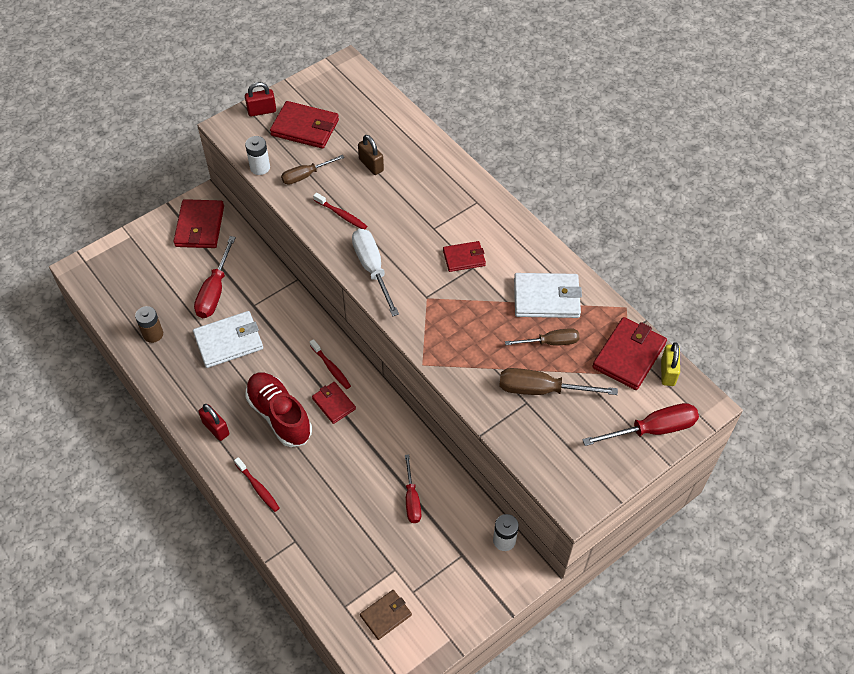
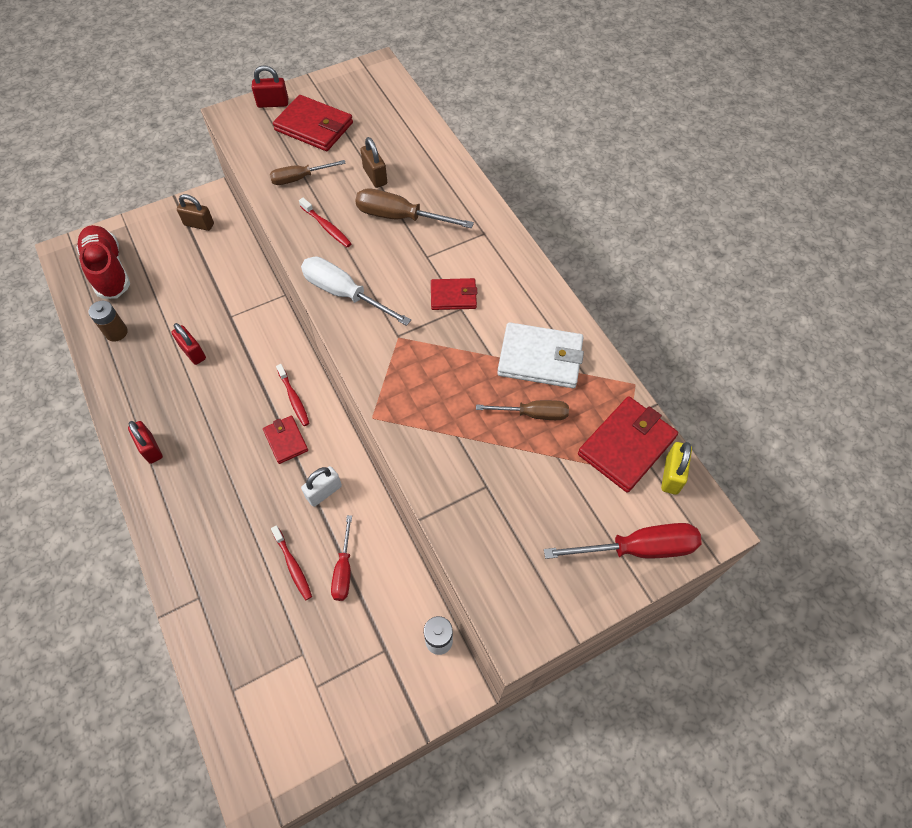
camera: 10 degrees right, 5 degrees up
red wallet [173,199,224,248] -> brown padlock [177,194,214,231]
white wallet [193,311,263,368] -> red padlock [171,323,206,365]
red screwdriver [194,236,236,318] -> none
red toothbrush [234,457,280,512] -> red toothbrush moved to [271,525,312,600]
white battery [245,136,270,175] -> none
red shoe [245,372,312,447] -> red shoe moved to [76,225,130,299]
white screwdriver [352,229,399,316] -> white screwdriver turned 45 degrees counterclockwise [301,257,411,326]
brown wallet [360,590,412,640] -> none
brown screwdriver [499,368,618,395] -> brown screwdriver moved to [355,188,474,228]
none -> white padlock [301,466,342,507]

